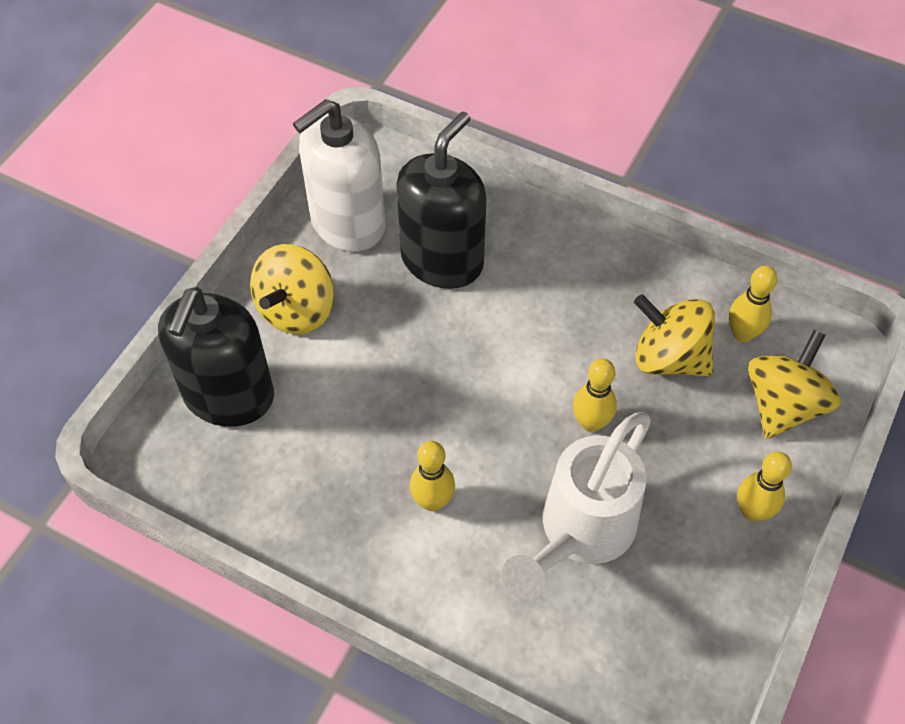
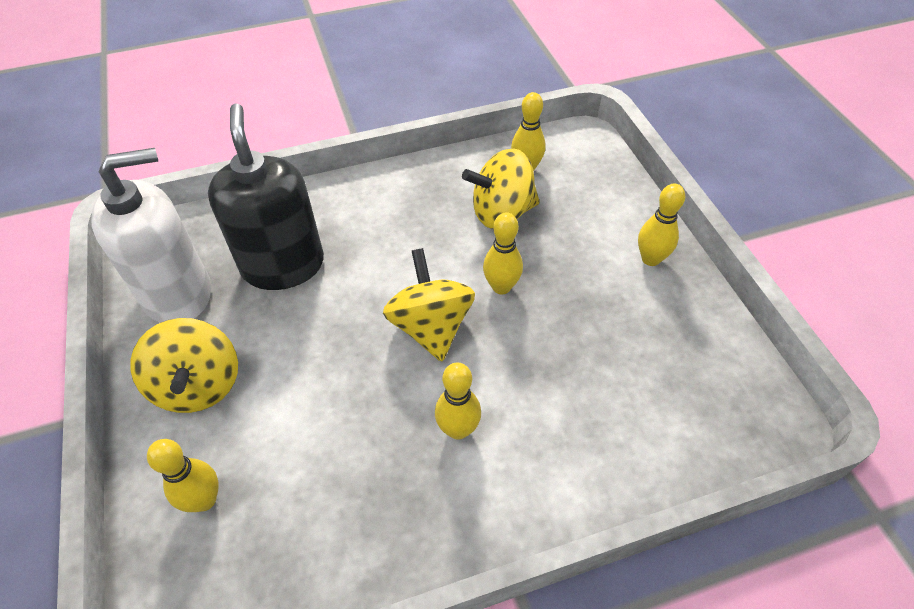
camera: 45 degrees left, 5 degrees down
black soap dispenser [158,287,274,427] -> yellow bowling pin [147,439,219,512]
white soap dispenser [293,99,385,252] -> white soap dispenser turned 120 degrees counterclockwise [91,148,211,323]
white watering can [502,412,651,600] -> none
yellow spinning top [748,330,841,439] -> yellow spinning top moved to [383,248,475,361]

